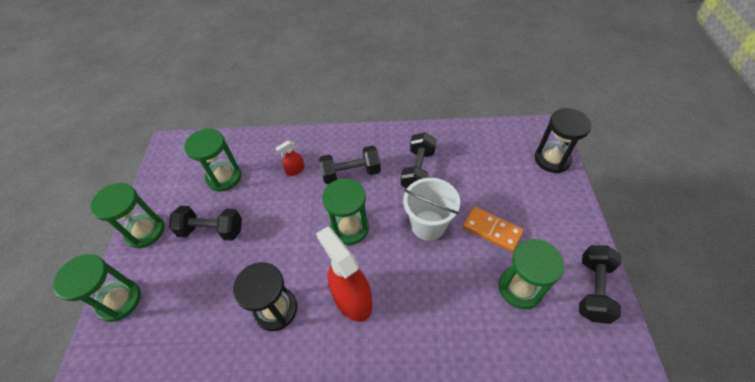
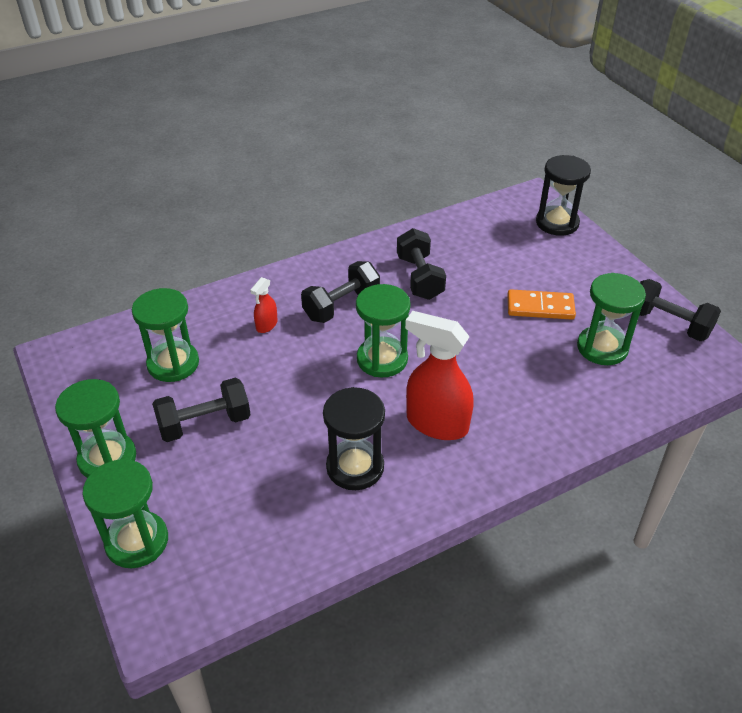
camera: 30 degrees left, 10 degrees down
white bucket [403,178,460,241] -> none
black dumbbell [579,245,621,324] -> black dumbbell turned 45 degrees counterclockwise [639,279,721,341]

